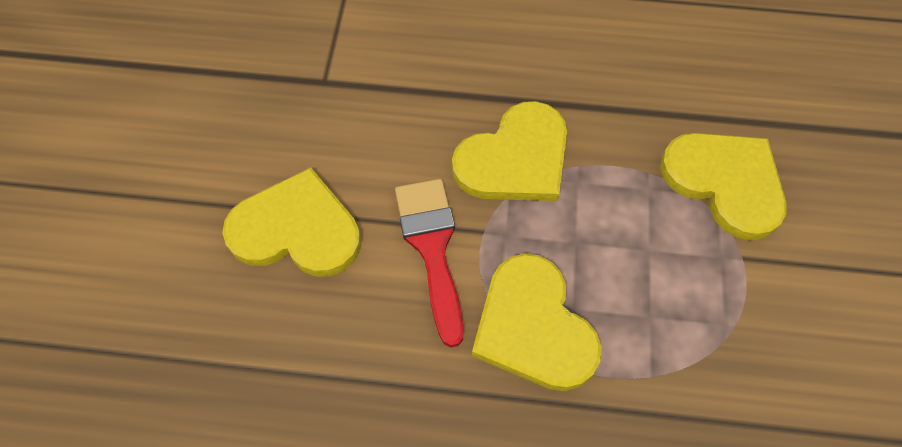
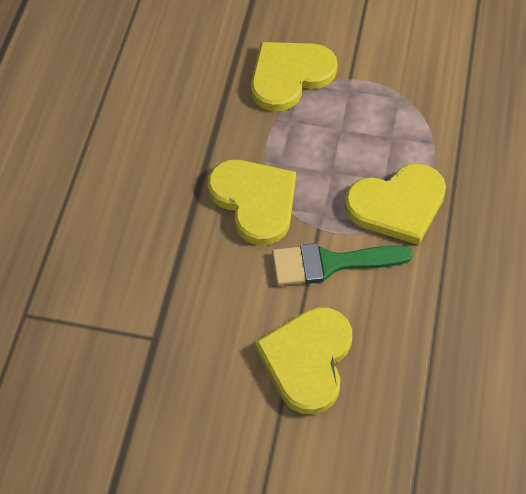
camera: 85 degrees left, 5 degrees down
red brush [395,179,464,347] -> green brush [272,243,413,286]

